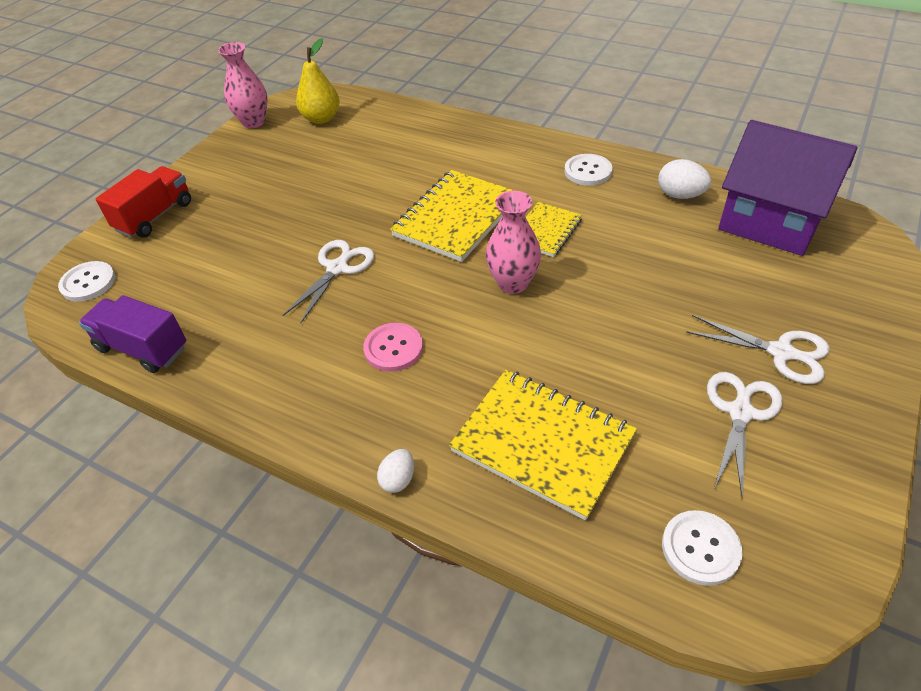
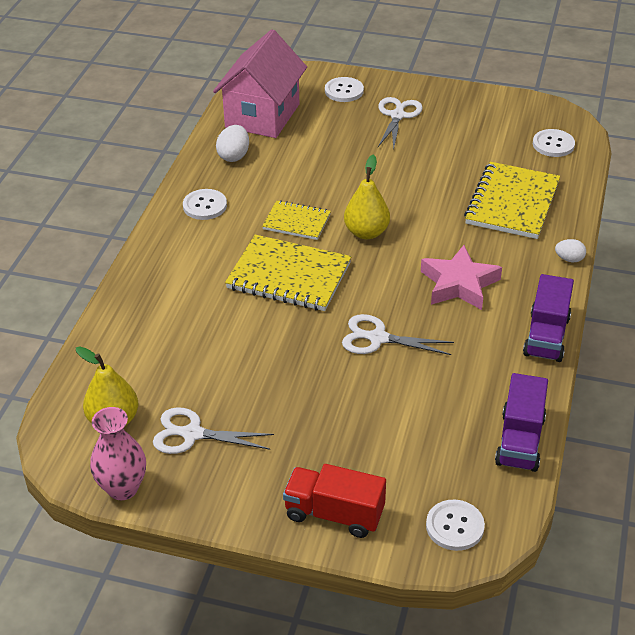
camera: 105 degrees left, 5 degrees down
pink button [363,323,423,372] -> pink star [421,245,502,310]
pink vase [486,191,541,294] -> yellow pear [344,155,390,239]
white scissors [707,372,782,498] -> white scissors moved to [153,407,274,454]
purple house [718,120,858,256] -> pink house [213,29,307,138]
none -> white button [325,77,364,102]
none -> purple truck [523,274,574,362]

